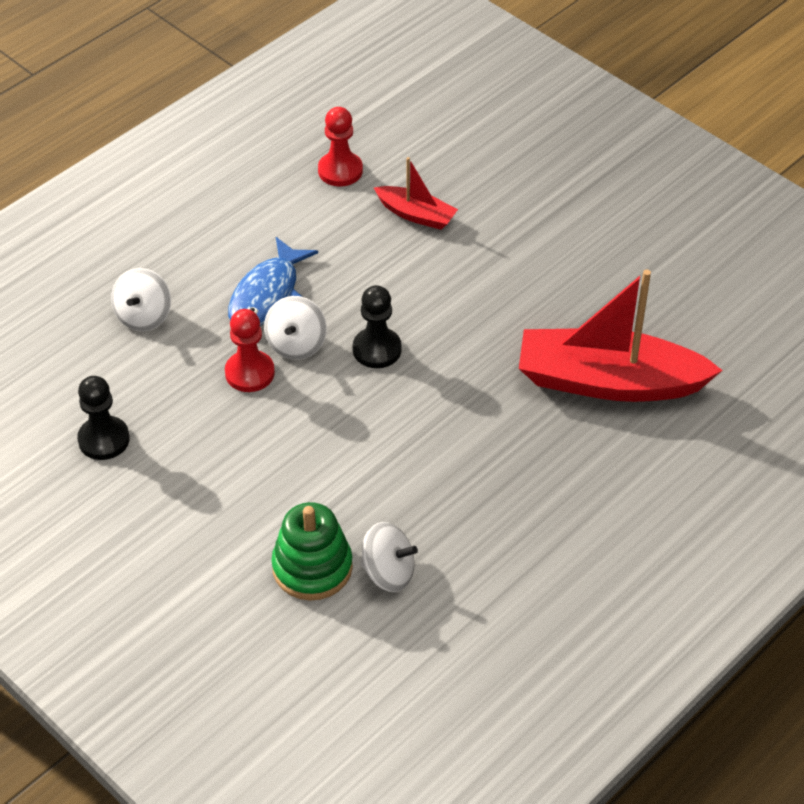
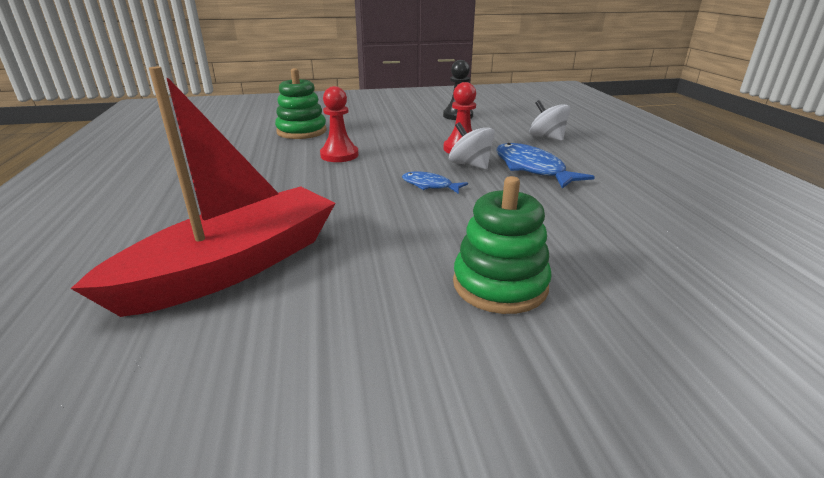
camera: 125 degrees right, 20 degrees down
red pawn [318,107,363,186] -> red pawn moved to [320,86,359,162]
black pawn [353,285,402,368] -> blue fish [402,171,468,194]
white spinning top [360,522,418,592] -> none
red boat [374,157,458,230] -> none
none -> green stacking toy [453,176,552,314]

